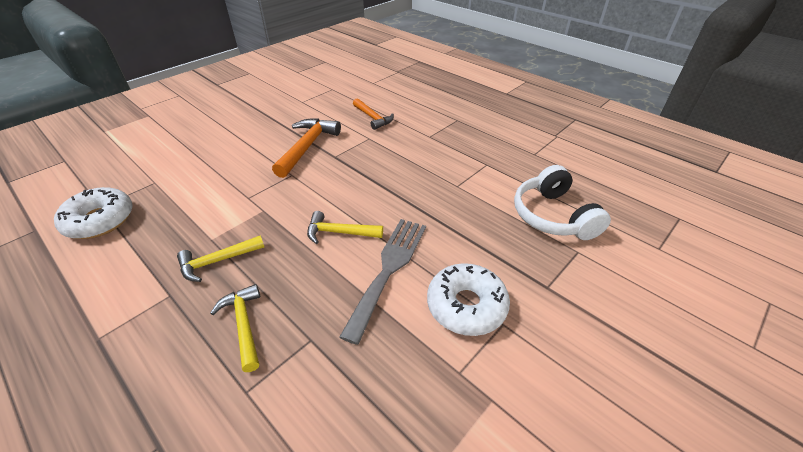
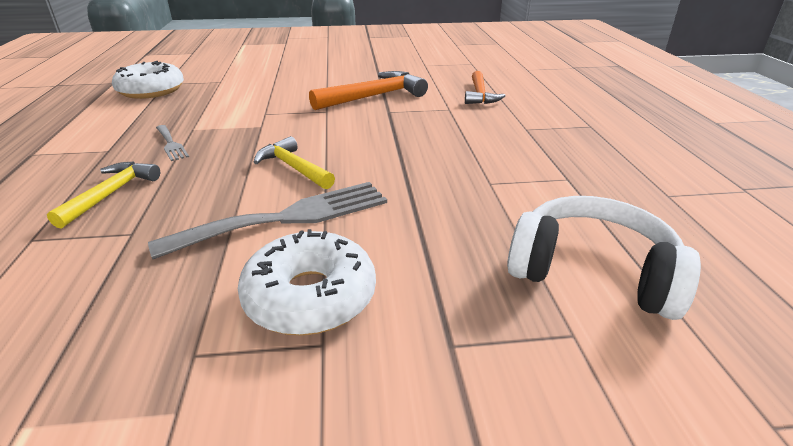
camera: 40 degrees right, 10 degrees down
yellow hammer [177,236,264,282] -> grey fork [156,125,189,161]
white headphones [514,165,611,240] -> white headphones turned 90 degrees clockwise [507,196,701,320]

